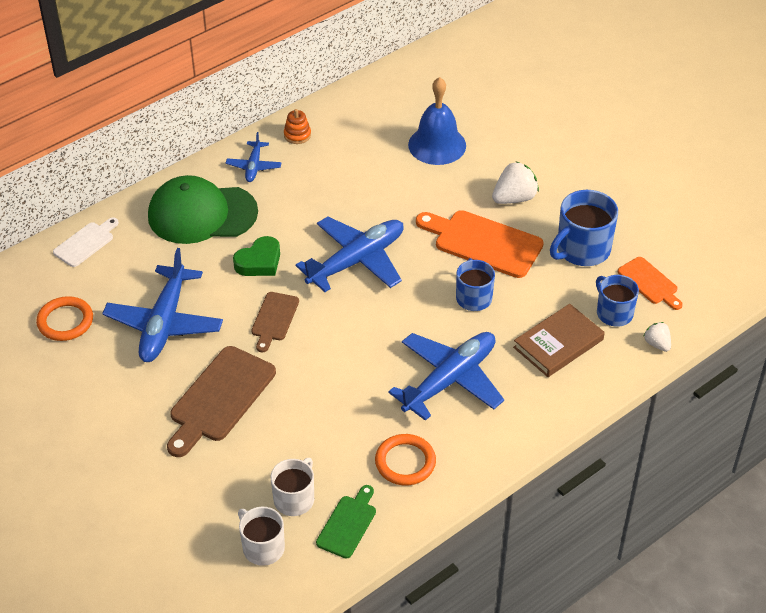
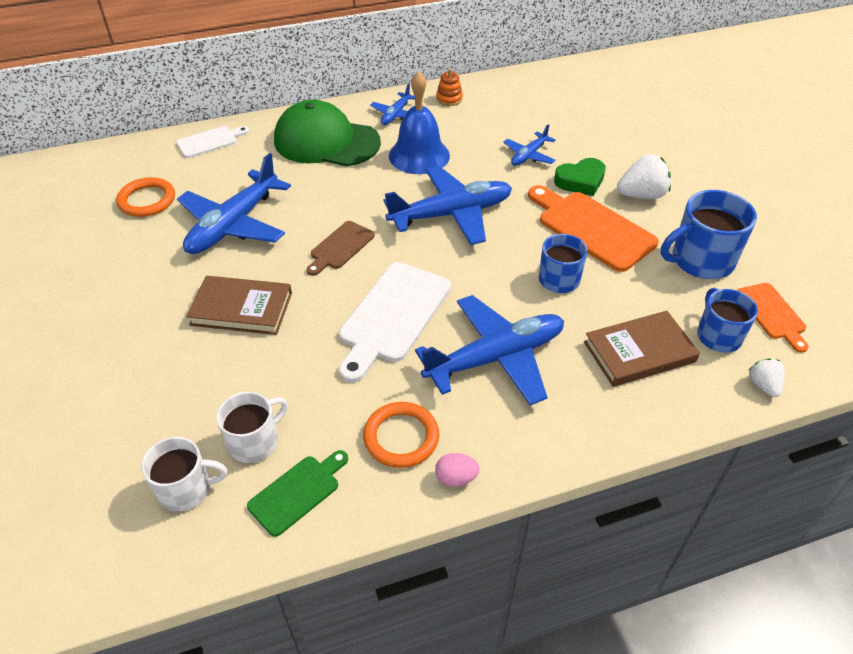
camera: 20 degrees right, 0 degrees up
brown cutting board [167,346,276,457] -> brown book [186,276,292,335]
green heart [233,236,280,276] -> green heart moved to [554,158,606,196]
white mug [238,507,285,566] -> white mug turned 105 degrees clockwise [141,437,228,511]
blue bell [408,77,466,165] -> blue bell moved to [389,71,450,174]
none -> white cutting board [339,262,451,383]
none -> pink egg [435,453,480,487]
none -> blue plane [503,124,556,166]

